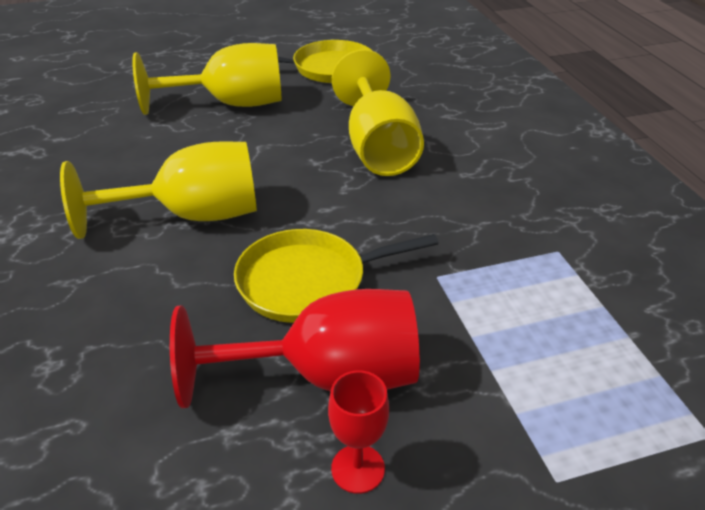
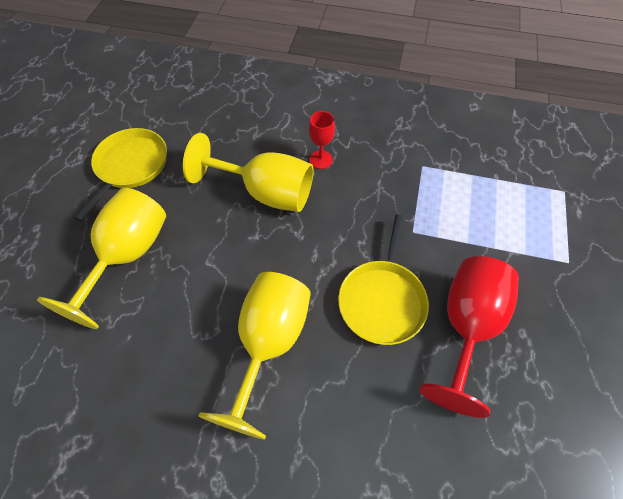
camera: 60 degrees left, 20 degrees up
red goblet [328,370,389,494] -> red goblet moved to [309,111,335,169]

